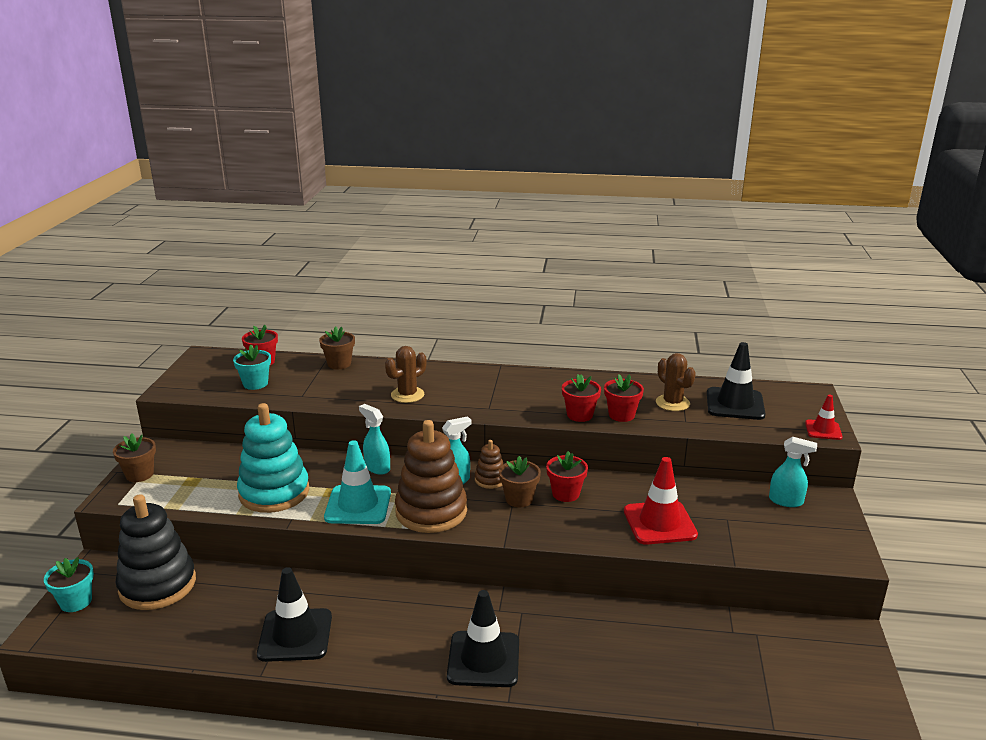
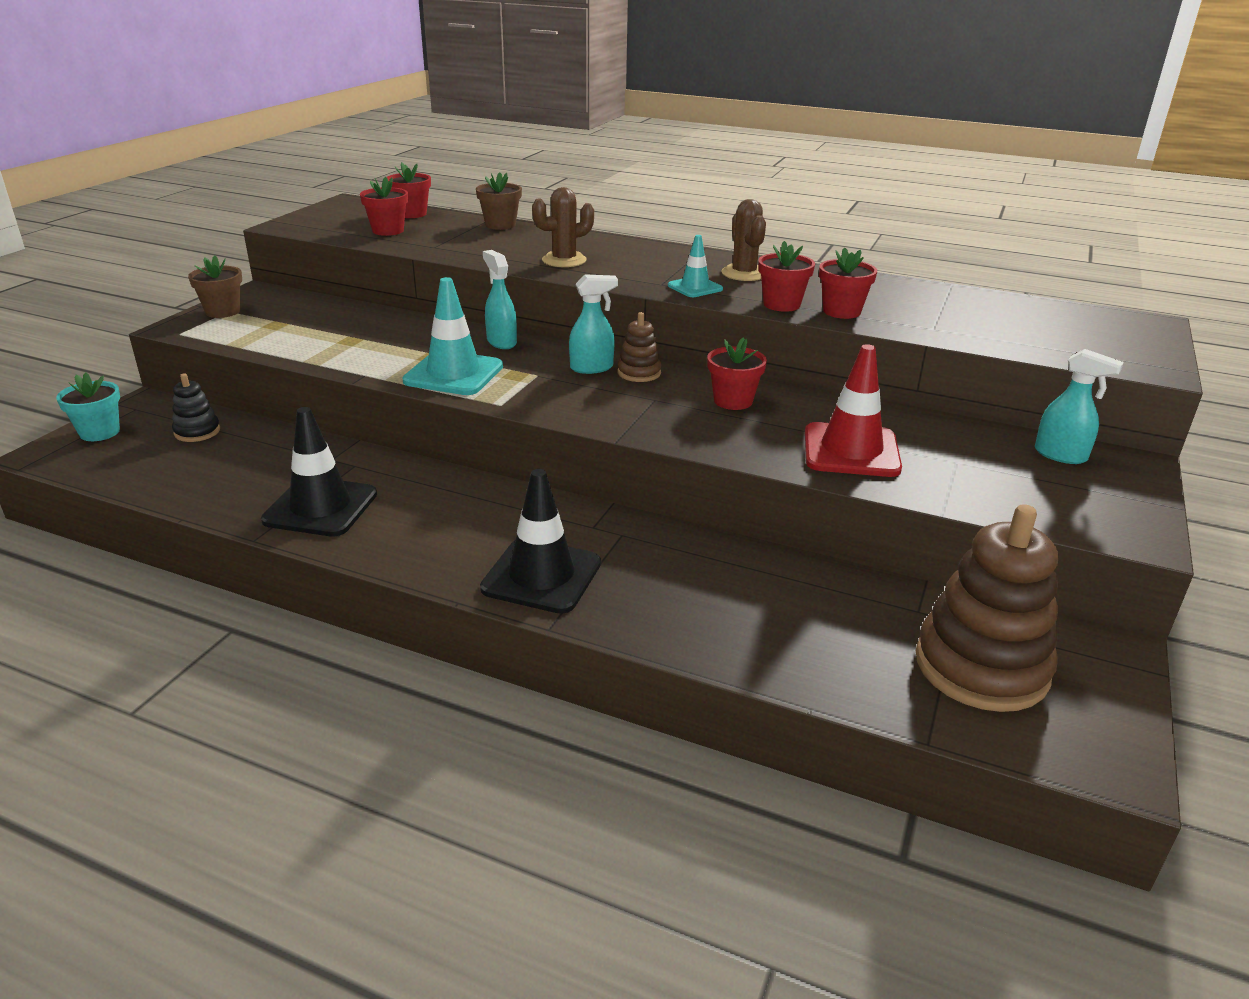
camera: 15 degrees right, 5 degrees up
black stacking toy [116,494,196,610] -> black stacking toy [172,373,220,442], size x0.47
turquoise flower pot [233,345,271,390] -> red flower pot [360,177,408,236]
turquoise stacking toy [237,403,309,513] -> none
brown stacking toy [395,420,467,533] -> brown stacking toy moved to [916,504,1058,712]
brown flower pot [499,456,541,507] -> none
brown cactus [656,353,696,411] -> brown cactus moved to [721,199,766,281]
black traffic cone [707,342,766,420] -> none
red traffic cone [805,394,843,440] -> none
none -> turquoise traffic cone [668,235,723,297]

